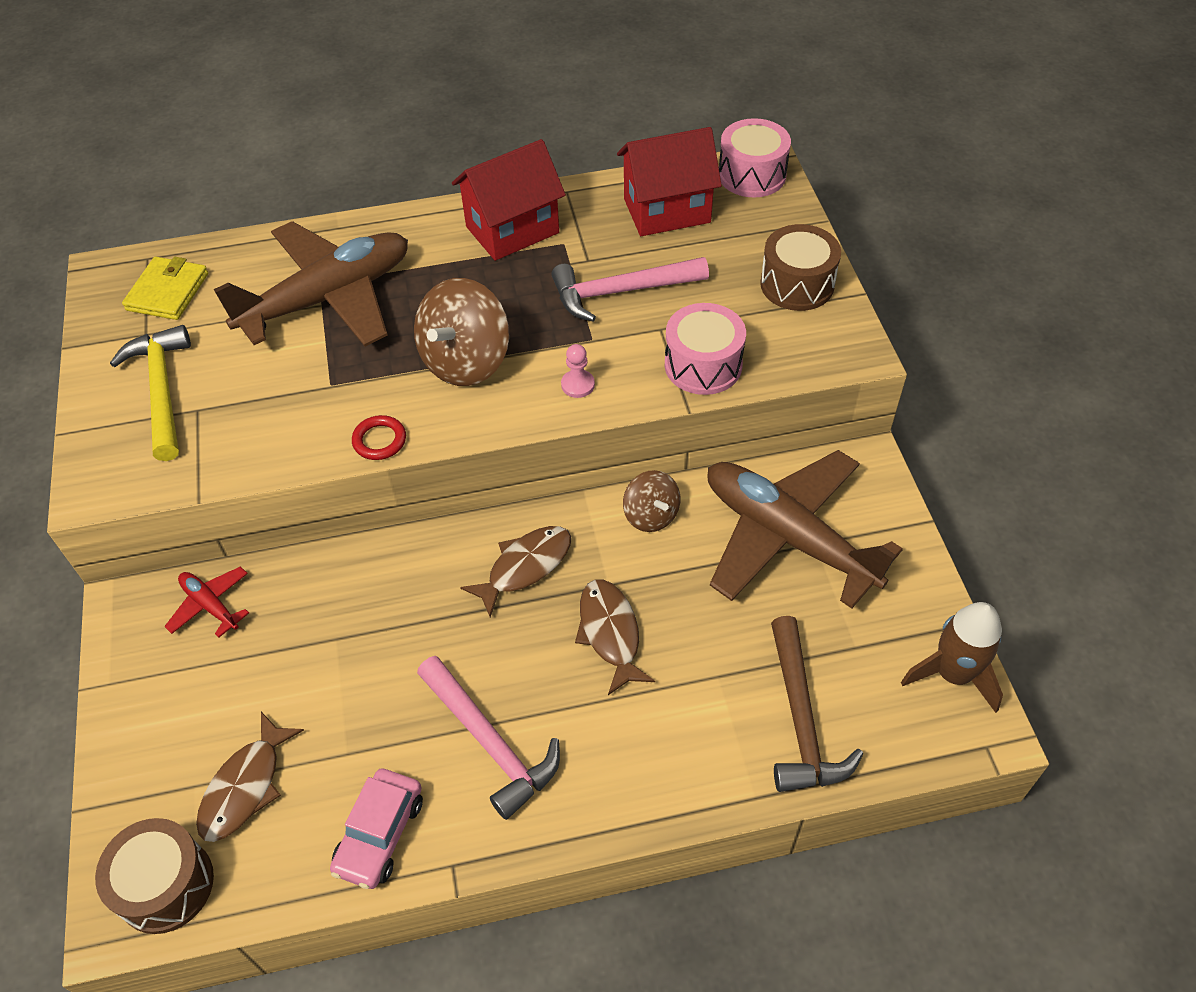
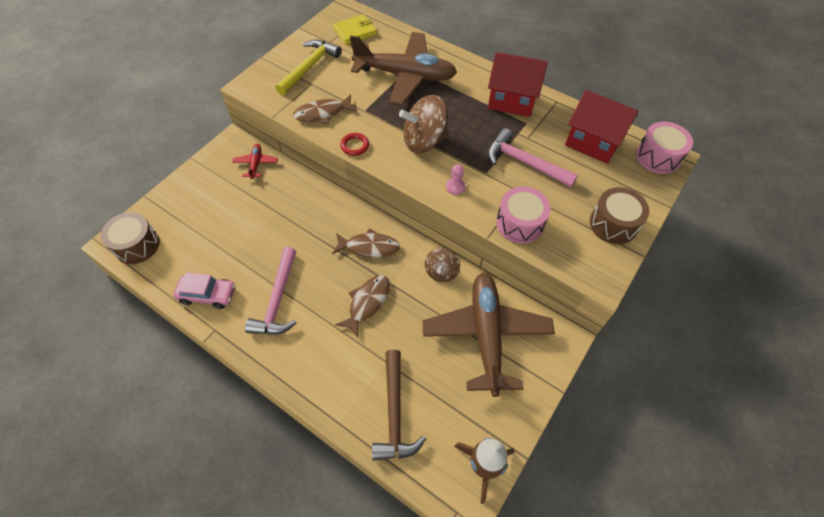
camera: 45 degrees right, 5 degrees up
brown fish [196,712,304,842] -> brown fish moved to [293,94,358,123]
pink car [330,769,423,889] -> pink car turned 150 degrees counterclockwise [173,272,236,309]
brown hammer [771,616,863,792] -> brown hammer turned 45 degrees counterclockwise [372,350,426,461]

